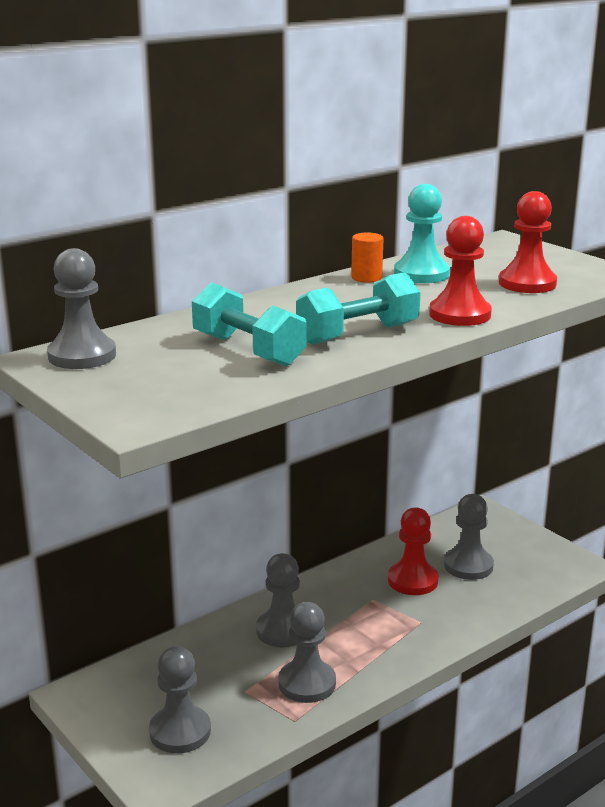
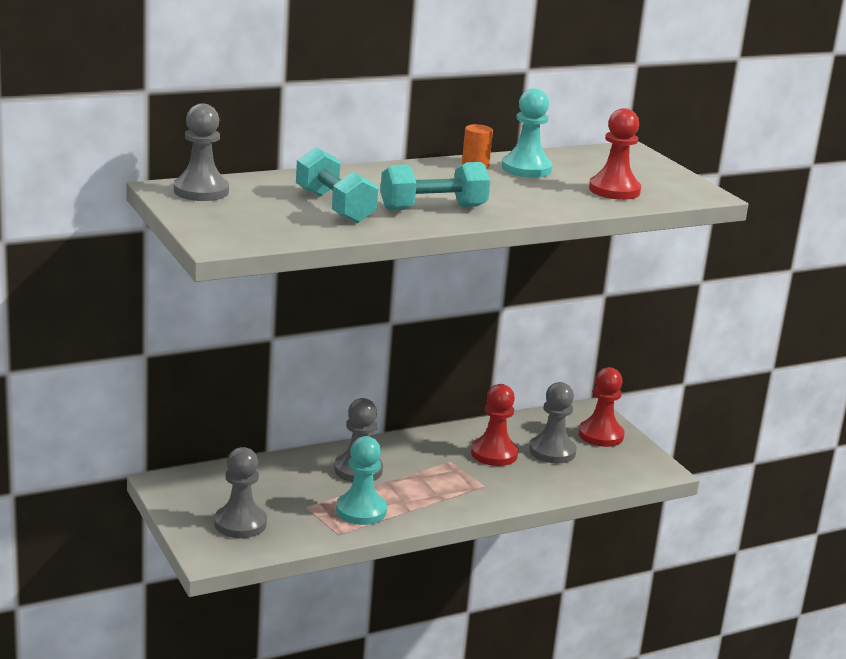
camera: 10 degrees right, 0 degrees up
grey pawn [278,602,336,703] -> turquoise pawn [336,436,387,525]
red pawn [429,216,492,326] -> red pawn moved to [578,367,624,447]

